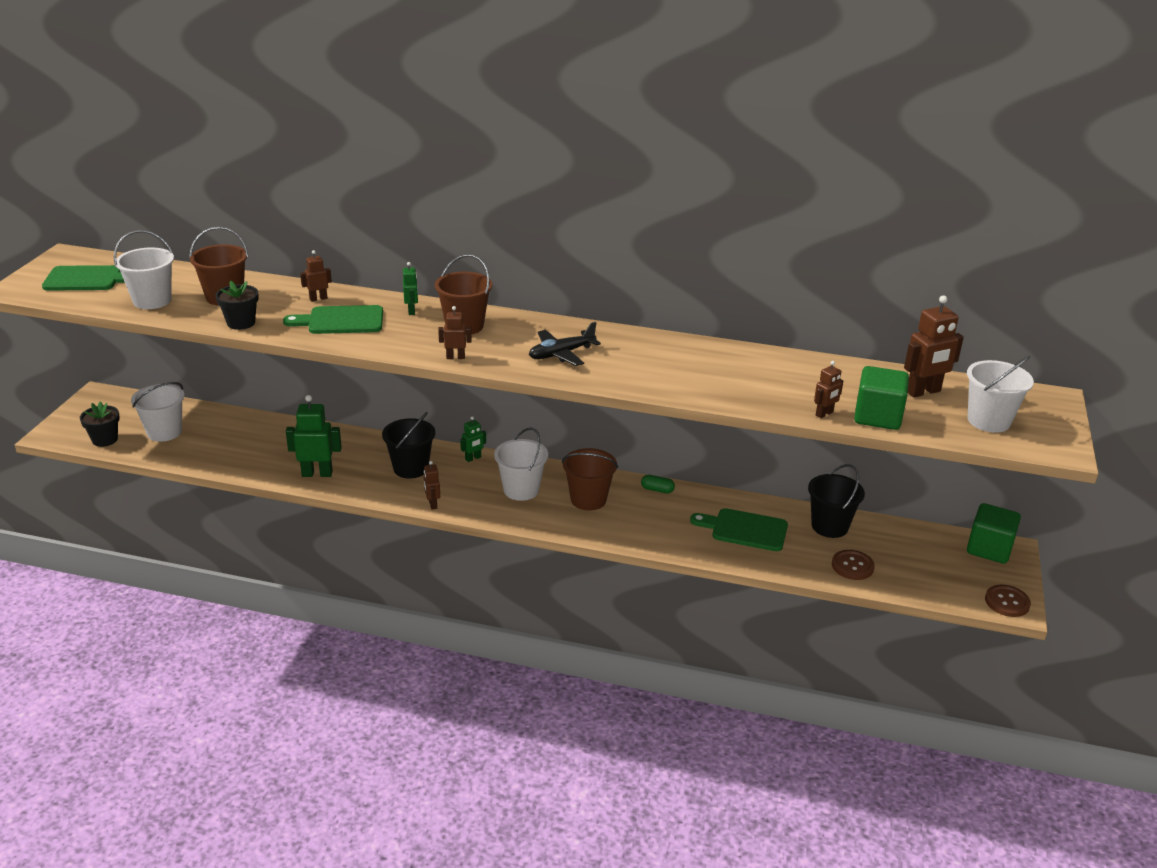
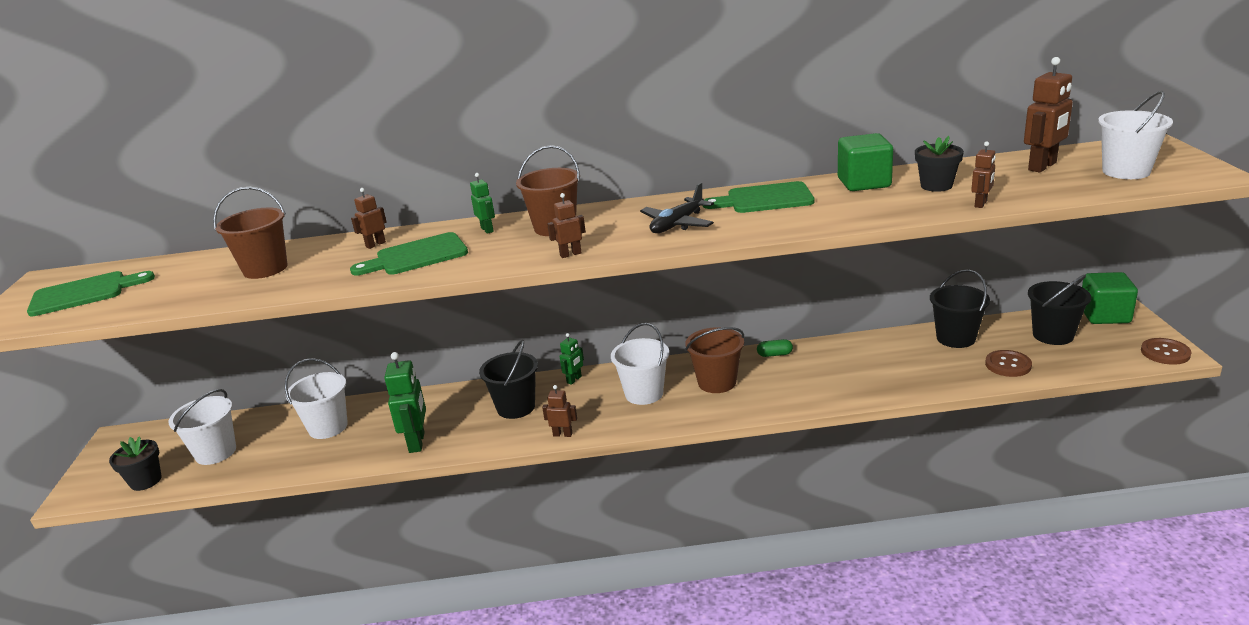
camera: 15 degrees left, 5 degrees down
white bucket [114,230,174,309] -> white bucket moved to [285,358,348,439]
black flower pot [215,281,259,330] -> black flower pot moved to [915,136,964,192]
green robot [286,395,342,477] -> green robot turned 105 degrees clockwise [384,352,426,453]
brown robot [424,461,440,510] -> brown robot turned 135 degrees clockwise [542,385,577,437]
green cutting board [690,508,788,551] -> green cutting board moved to [703,181,815,213]
green cube [854,366,909,430] -> green cube moved to [838,133,893,191]
none -> black bucket [1028,275,1091,345]

